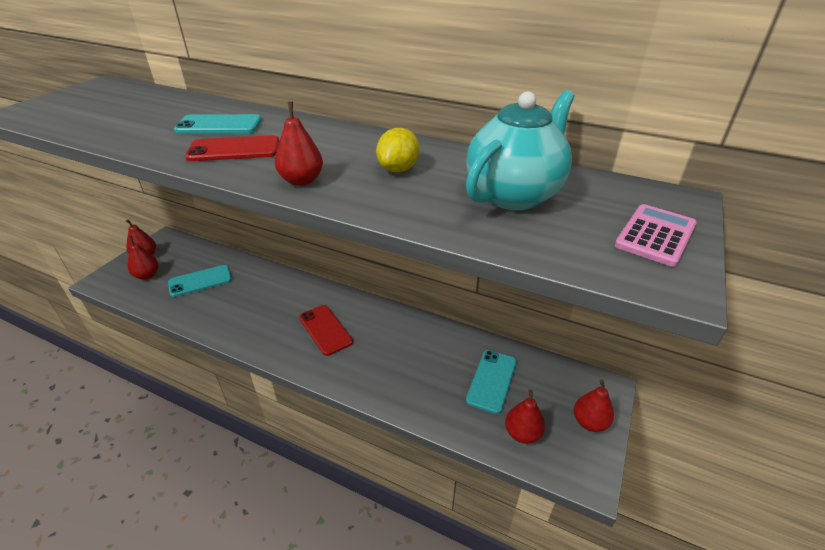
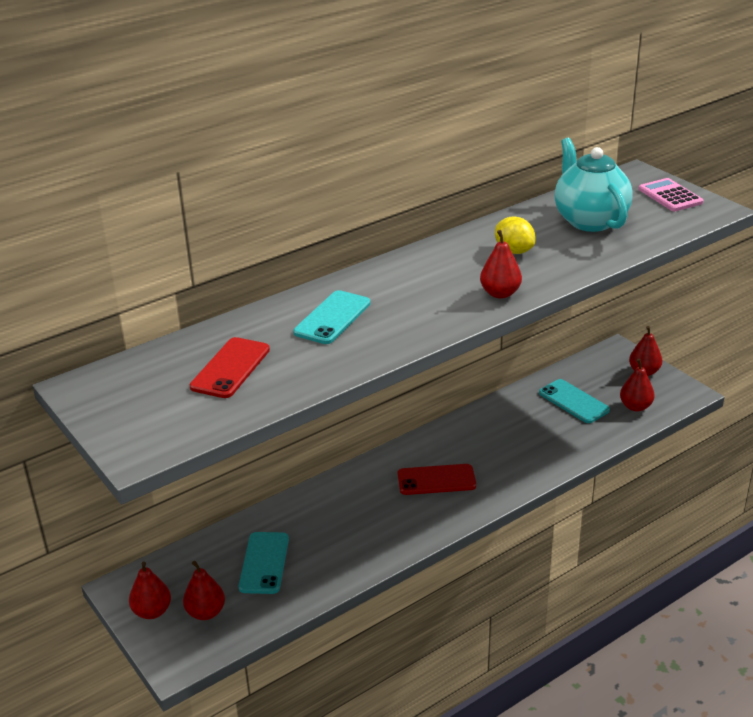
camera: 60 degrees left, 5 degrees down
red phone [185,135,279,161] -> red phone moved to [189,337,270,398]

